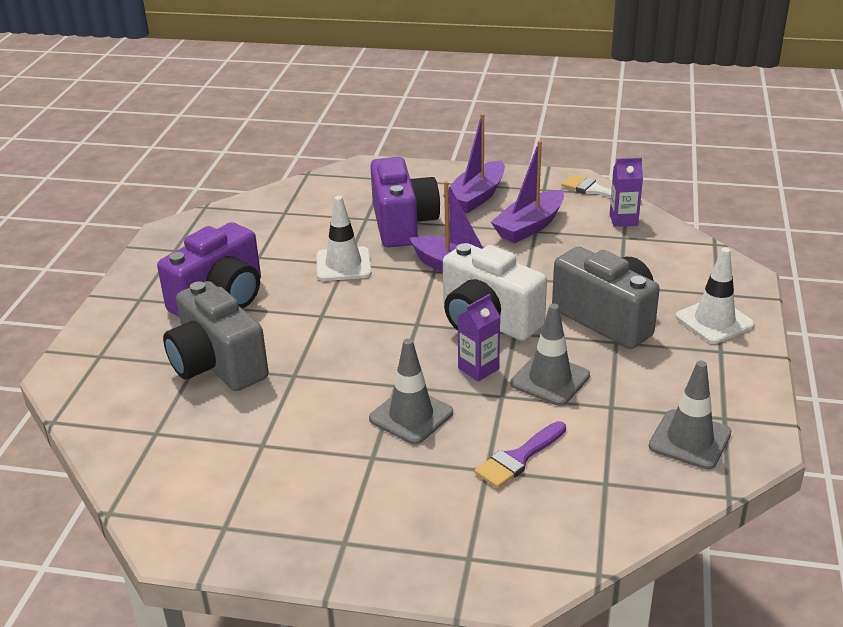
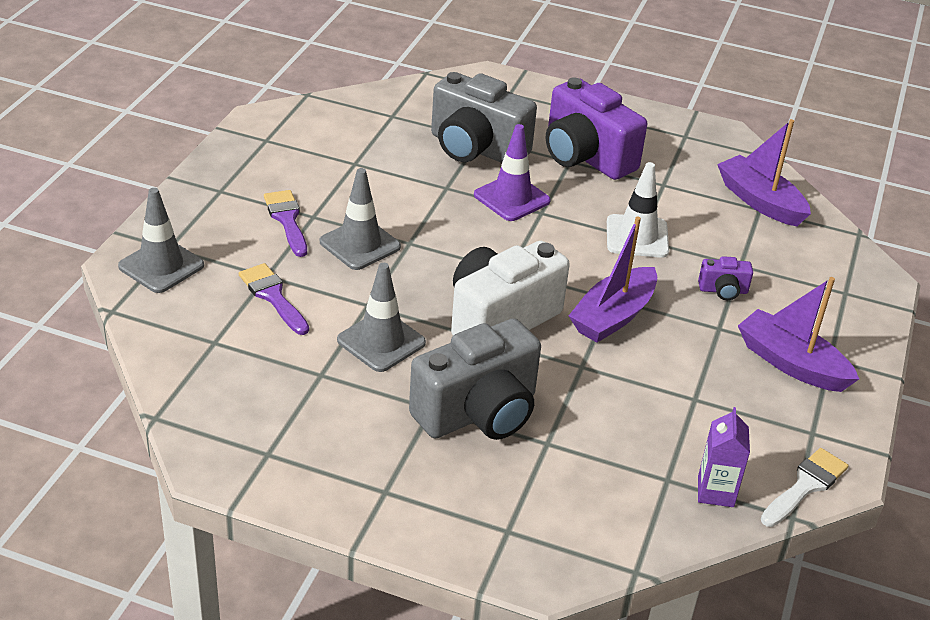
camera: 95 degrees right, 5 degrees up
grey camera [163,281,269,391] -> grey camera turned 120 degrees counterclockwise [431,72,537,163]
purple camera [370,157,440,248] -> purple camera [698,256,753,300], size x0.44
purple carton [458,294,500,382] -> none
purple boat [491,141,564,243] -> purple boat moved to [717,119,811,226]
grey traffic cone [649,361,731,470] -> grey traffic cone moved to [118,188,204,293]
white traffic cone [676,248,755,344] -> none
none -> purple brush [264,190,307,257]
none -> purple traffic cone [474,124,551,221]

